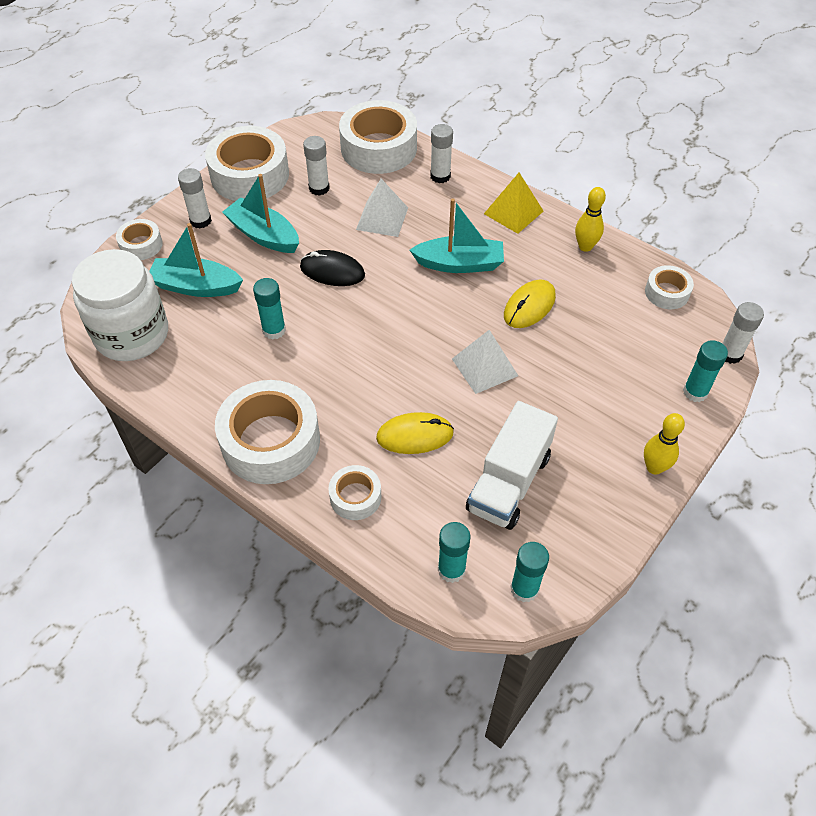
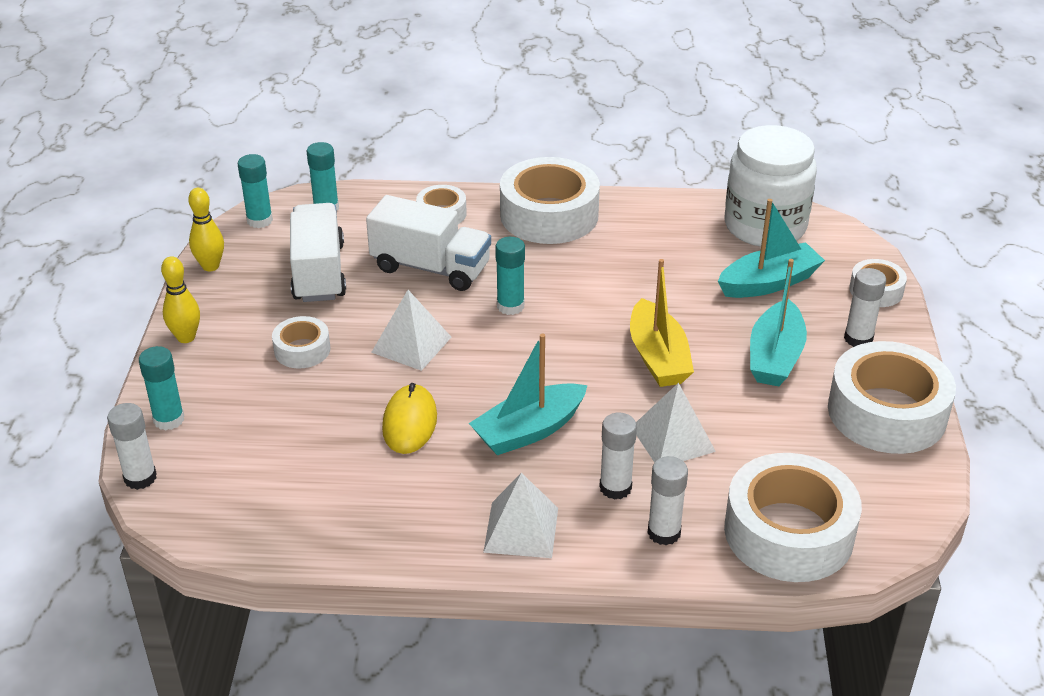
camera: 145 degrees right, 15 degrees down
turquoise boat [222,174,299,253] -> turquoise boat turned 105 degrees clockwise [750,259,807,386]
turquoise glue stick [253,278,286,339] -> turquoise glue stick moved to [495,237,525,315]
black mouse [300,250,365,286] -> yellow boat [630,259,694,387]
white glue stick [303,136,330,196] -> white glue stick moved to [599,413,637,500]
yellow mouse [376,412,454,454] -> white truck [366,195,491,291]
yellow pyramid [484,173,544,234] -> white pyramid [483,473,558,558]
yellow bowling pin [575,187,606,252] -> yellow bowling pin moved to [188,188,224,271]
white tape [645,265,694,309] -> white tape moved to [272,316,330,368]

